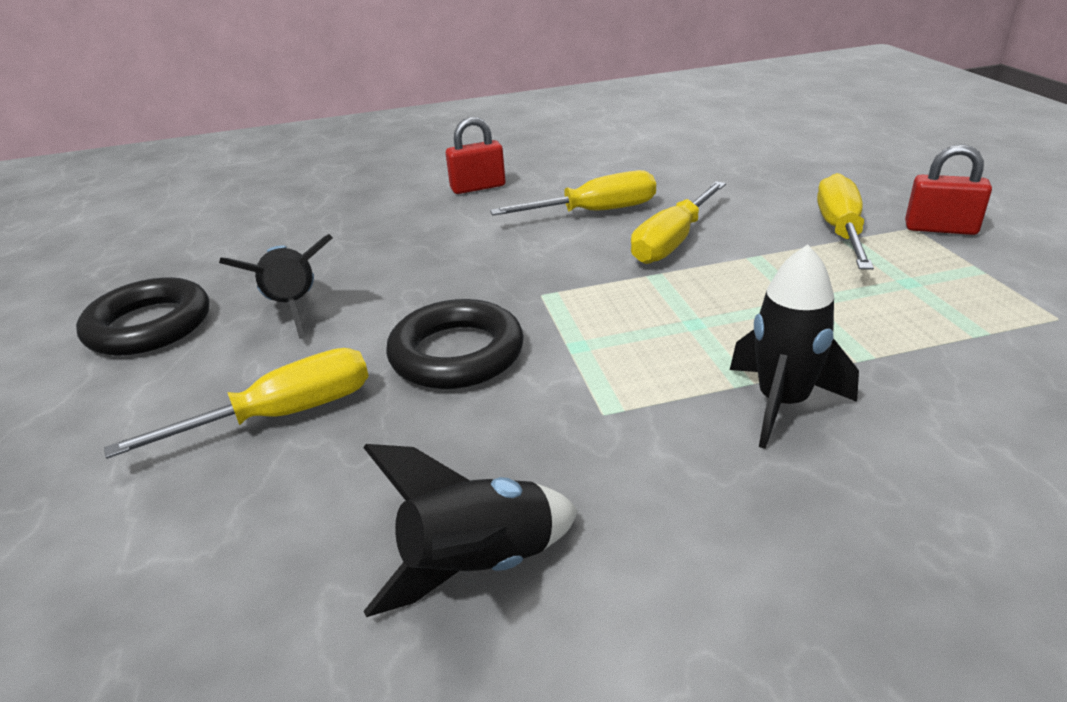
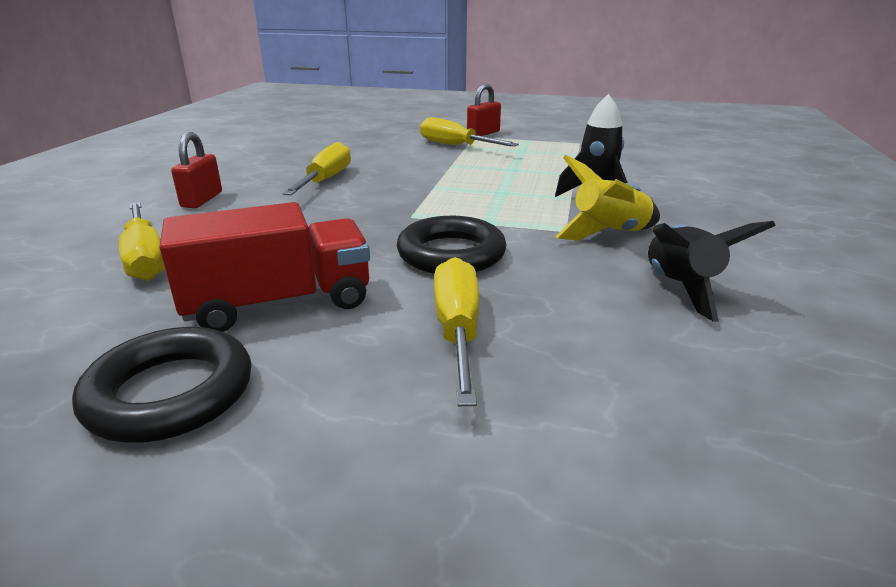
camera: 65 degrees left, 5 degrees down
black rocket [219,234,333,339] -> red truck [160,202,370,332]
yellow screwdriver [631,181,726,264] -> yellow screwdriver moved to [119,202,165,281]
none -> yellow rocket [555,155,660,241]

